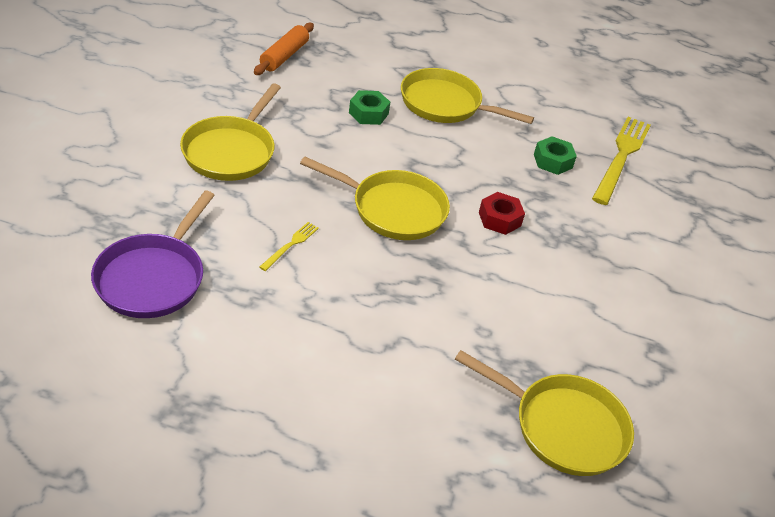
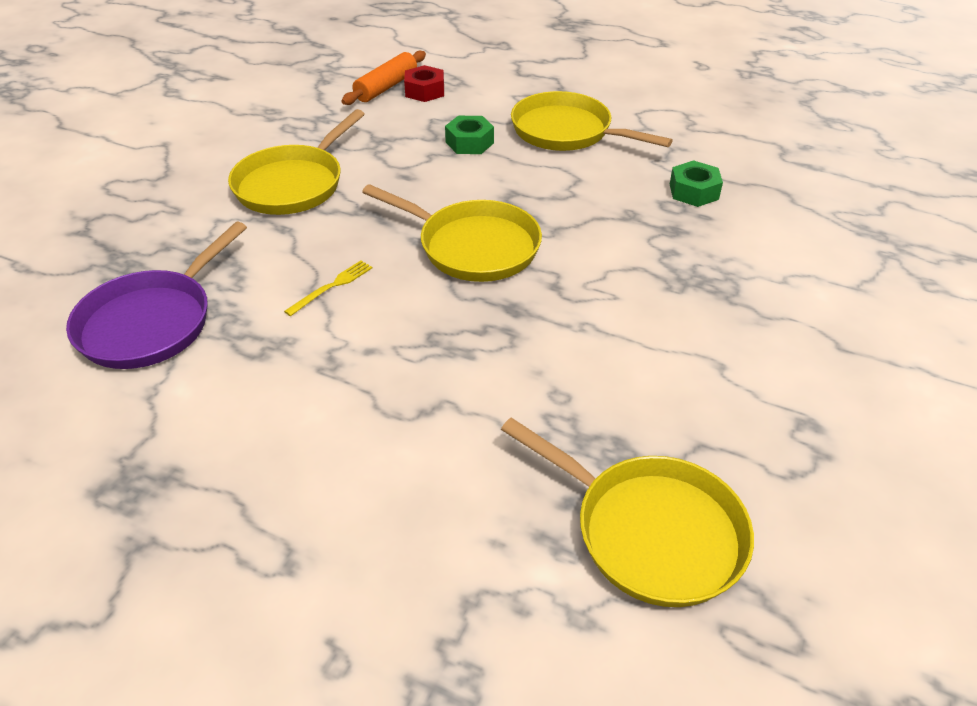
camera: 15 degrees right, 0 degrees up
red nut [479,192,525,235] -> red nut moved to [404,65,444,102]
yellow fork [592,117,651,205] -> none

